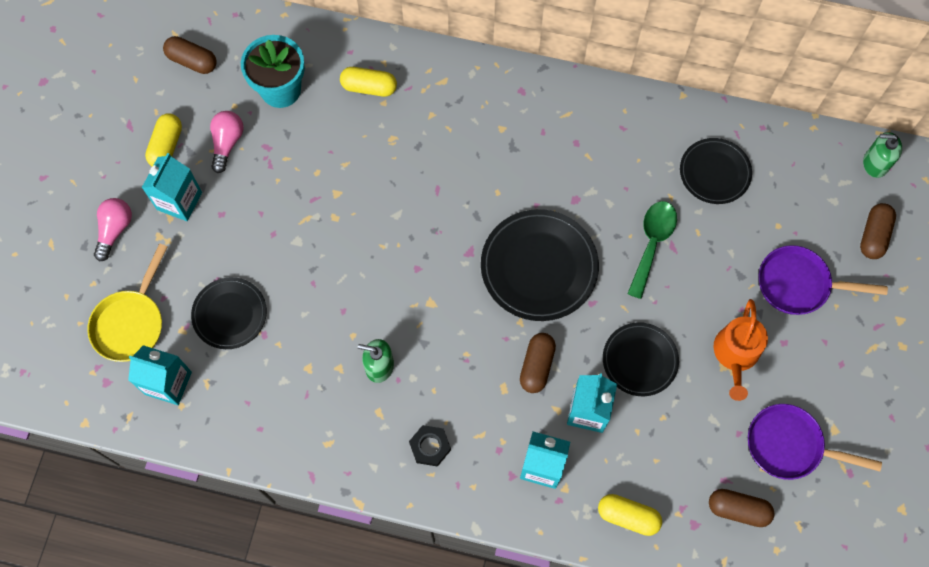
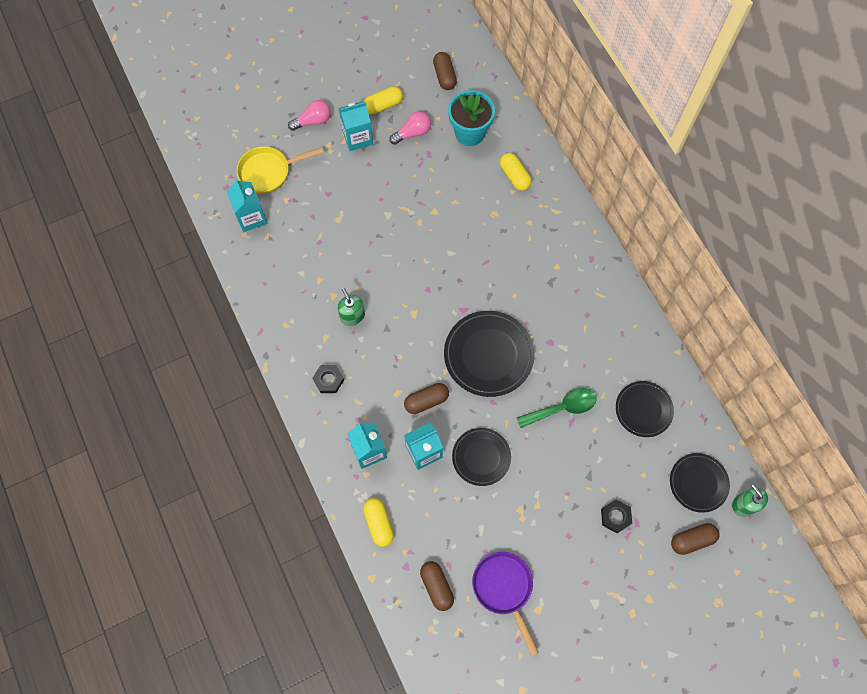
camera: 50 degrees right, 0 degrees up
black plate [191,277,267,349] -> black plate moved to [670,453,730,513]
orange watering can [713,299,768,401] -> none
purple pan [759,245,888,315] -> black nut [601,500,632,533]

